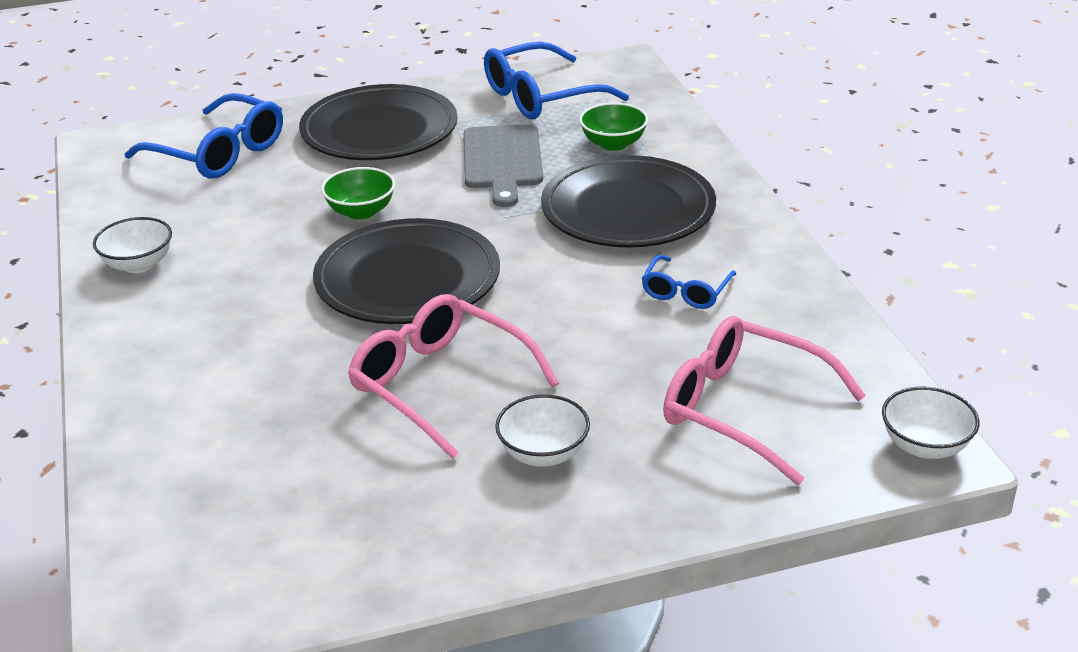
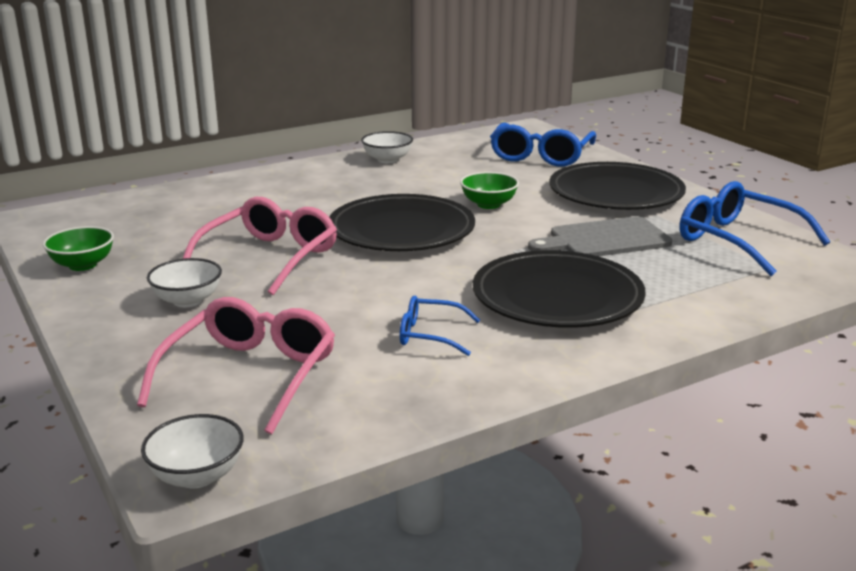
camera: 75 degrees right, 10 degrees down
green bowl [579,103,648,151] -> green bowl moved to [43,226,114,271]

